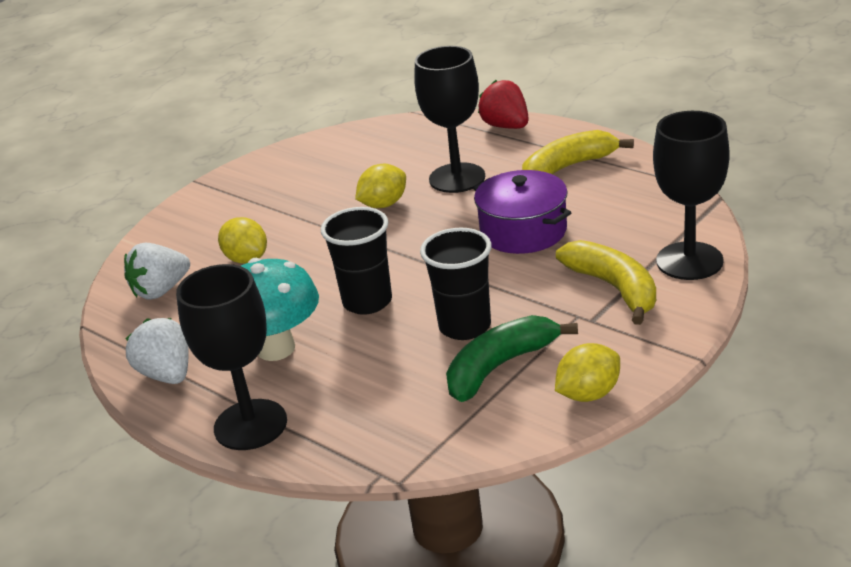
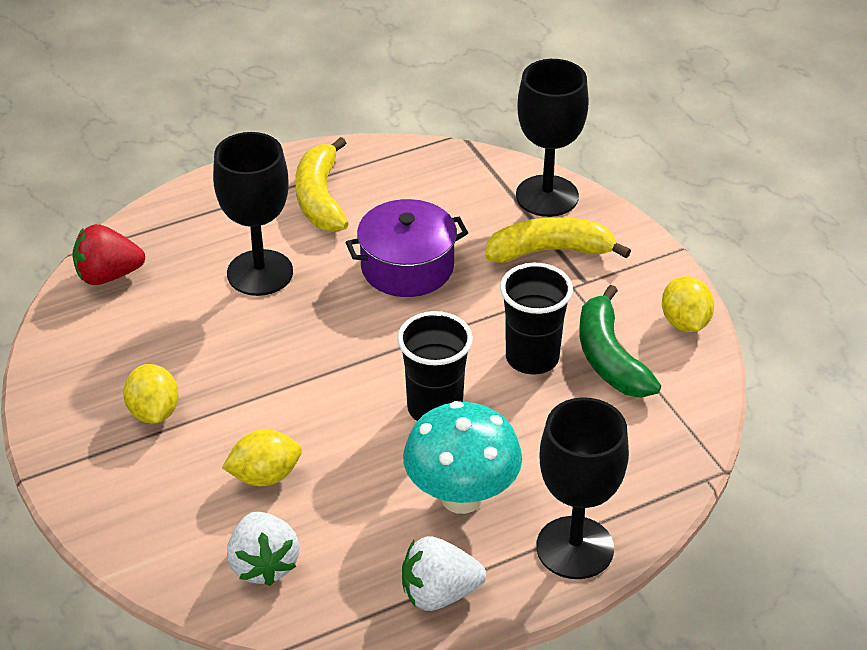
camera: 70 degrees left, 10 degrees up
yellow lemon [355,164,406,208] -> yellow lemon moved to [123,364,179,424]
red strawberry [478,80,529,129] -> red strawberry moved to [72,224,145,285]

